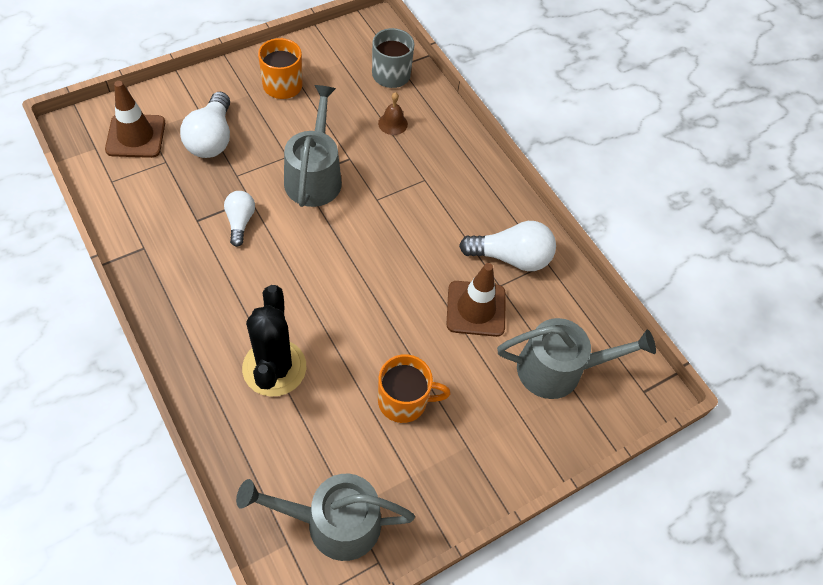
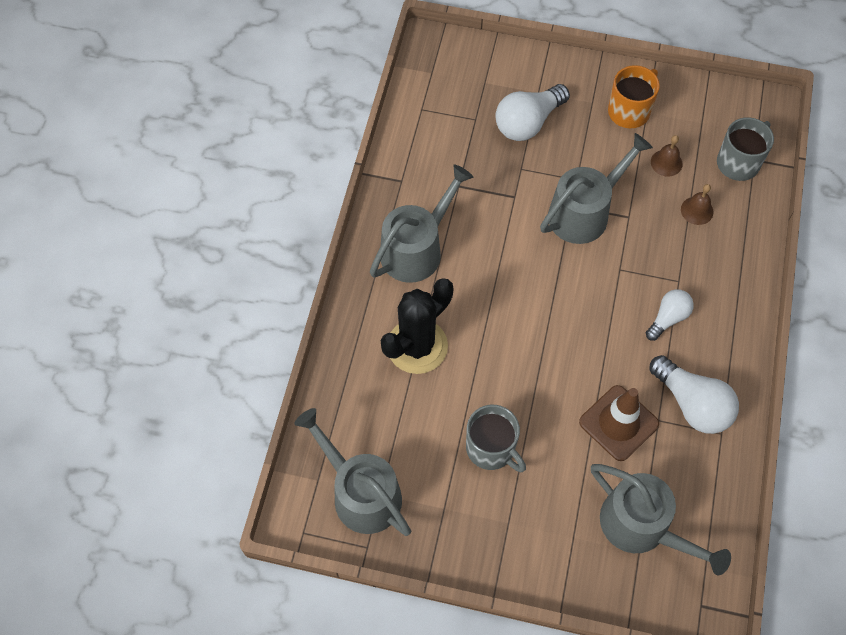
camera: 50 degrees right, 5 degrees up
brown traffic cone [105,81,165,158] -> none
white light bulb [224,191,255,247] -> white light bulb moved to [646,289,694,341]
orange mug [378,354,451,423] -> grey mug [466,405,526,472]
none -> grey watering can [370,165,473,283]
none -> brown bell [651,135,683,177]

